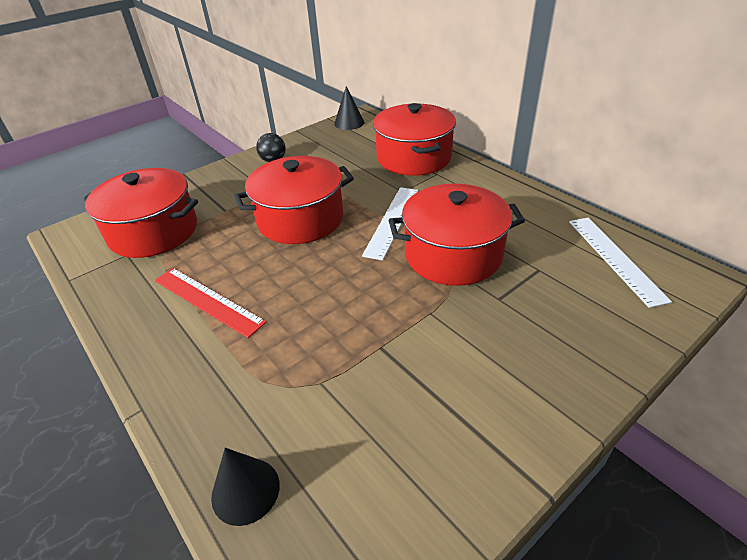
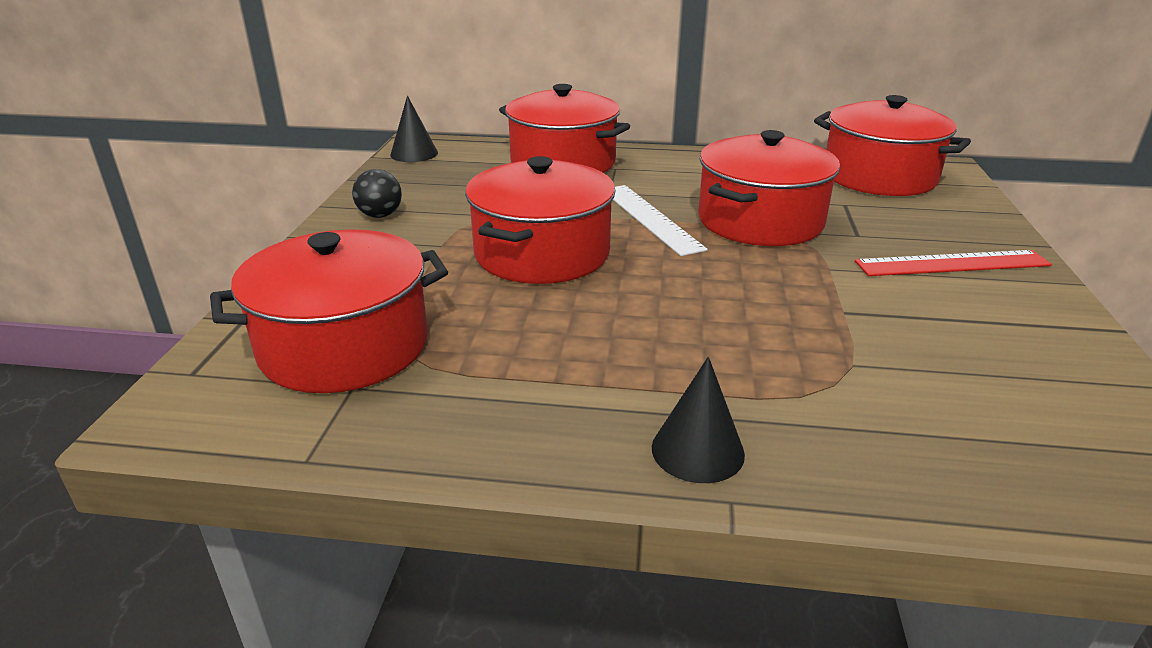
camera: 45 degrees left, 10 degrees down
red ruler [155,268,267,338] -> red ruler moved to [855,250,1052,276]
black cone [211,448,280,526] -> black cone moved to [652,357,745,483]
white ruler [569,218,672,308] -> red pot [814,95,971,196]

